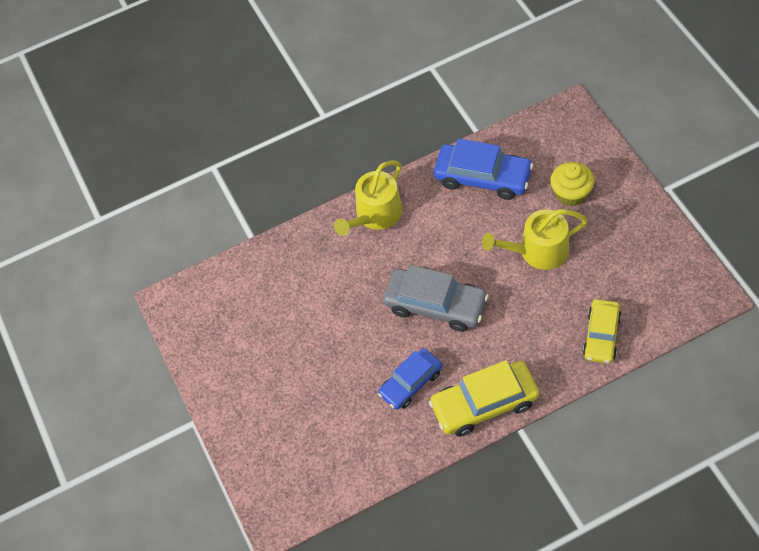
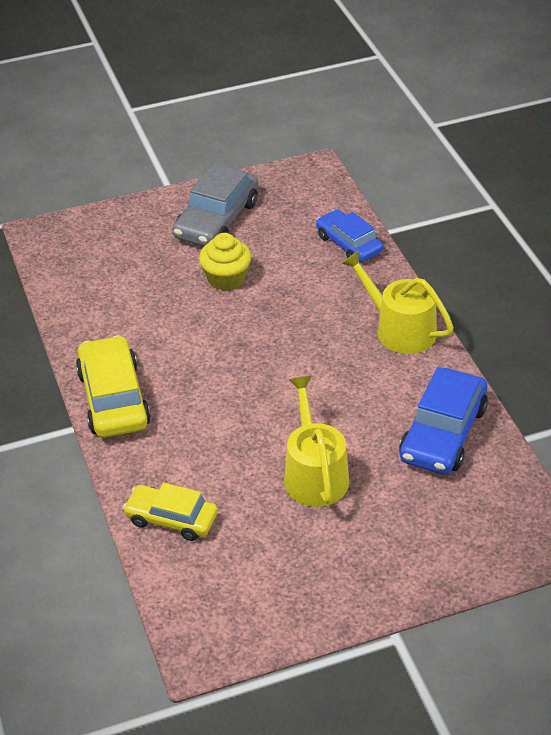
camera: 90 degrees right, 15 degrees down
blue car [378,348,442,410] -> blue car moved to [316,210,383,262]
grey car [383,265,489,332] -> grey car moved to [172,163,258,246]
yellow cupcake [551,162,594,206] -> yellow cupcake moved to [199,233,251,291]

